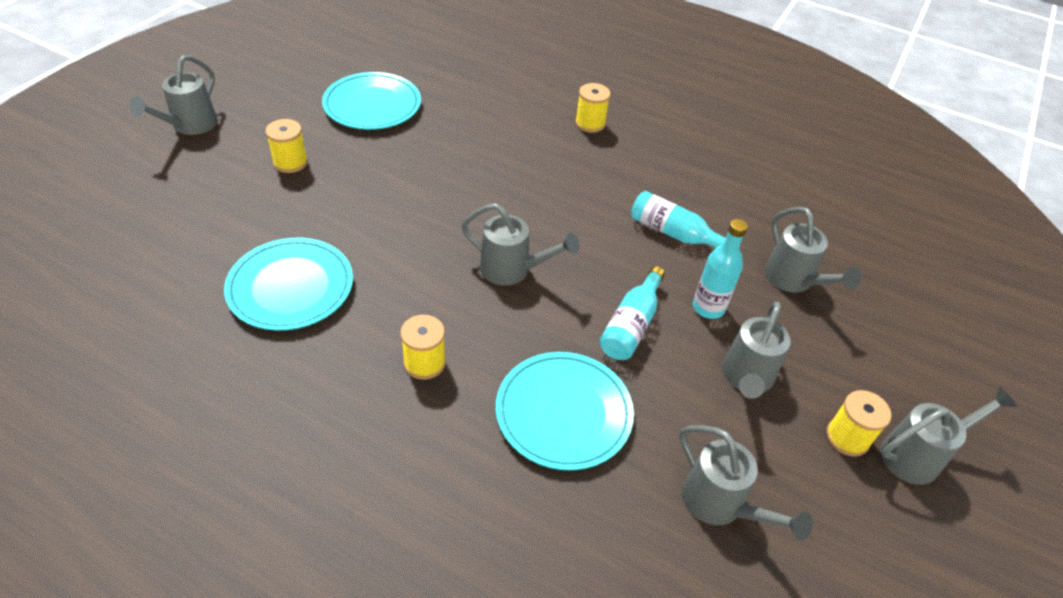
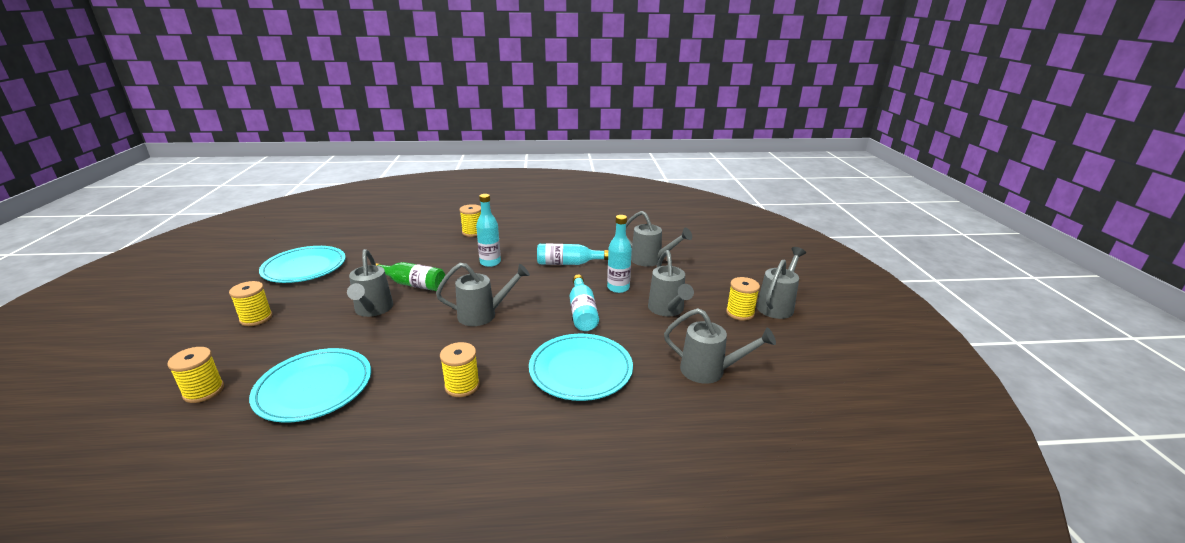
camera: 30 degrees left, 20 degrees down
grey watering can [129,55,218,135] -> grey watering can moved to [347,249,393,317]
none -> yellow spool [167,347,224,403]
none -> green bottle [375,262,445,291]
none -> turquoise bottle [476,194,501,267]

